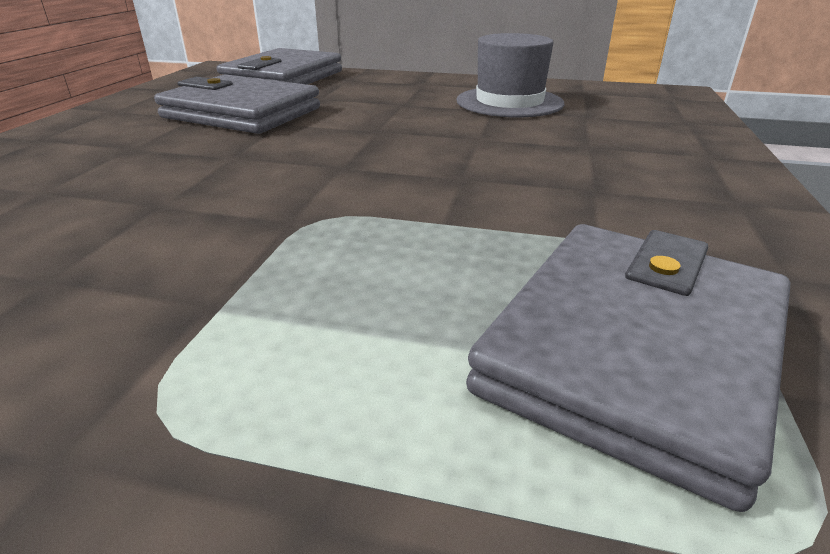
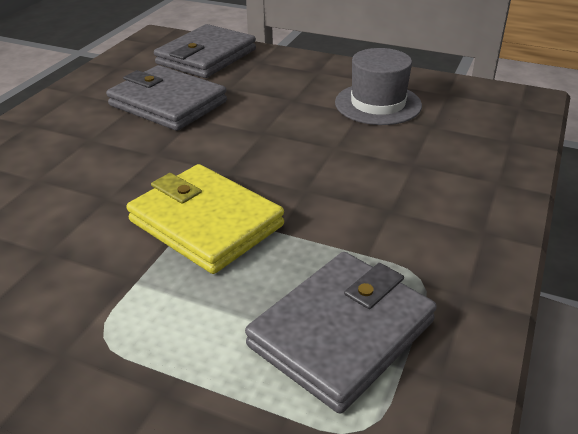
camera: 10 degrees right, 5 degrees up
none -> yellow wallet [126,164,284,274]

